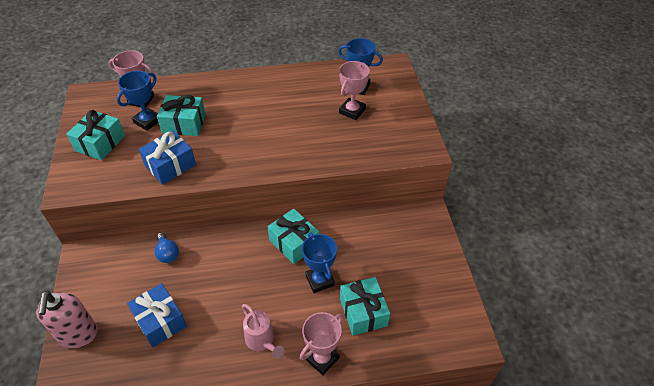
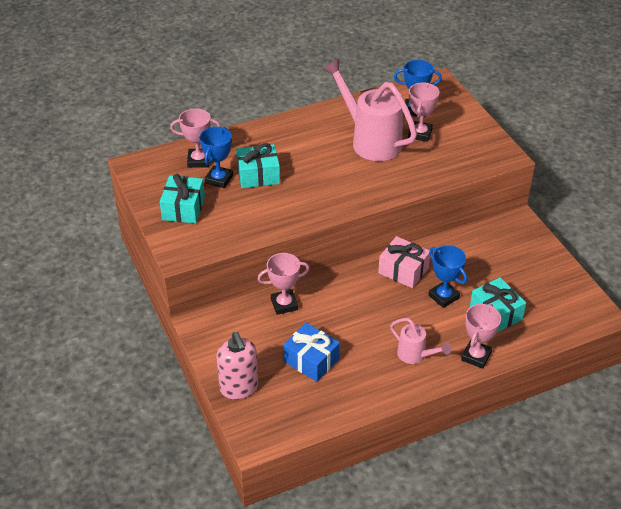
camera: 15 degrees left, 5 degrees down
blue gift [139,131,196,185] -> none
blue light bulb [155,232,179,263] -> pink trophy [258,253,310,315]
turquoise gift [268,209,319,264] -> pink gift [378,236,430,288]
none -> pink watering can [322,59,417,161]

